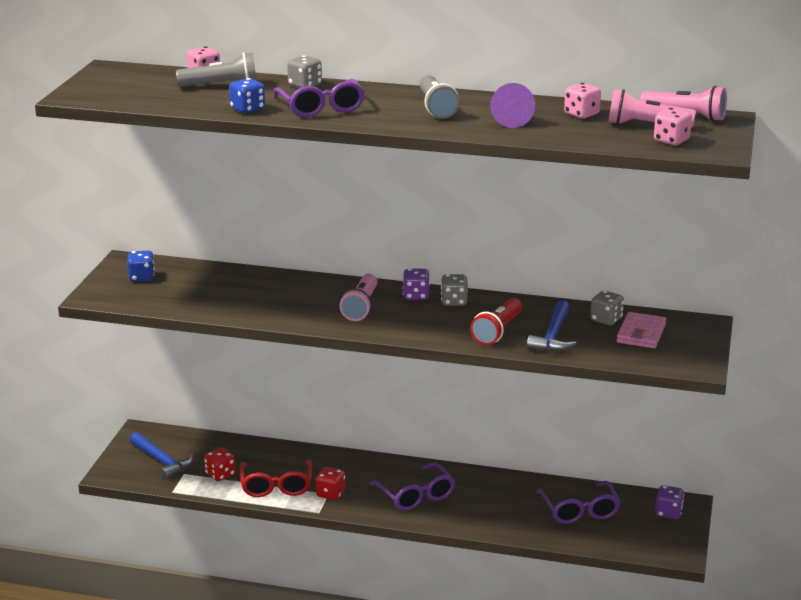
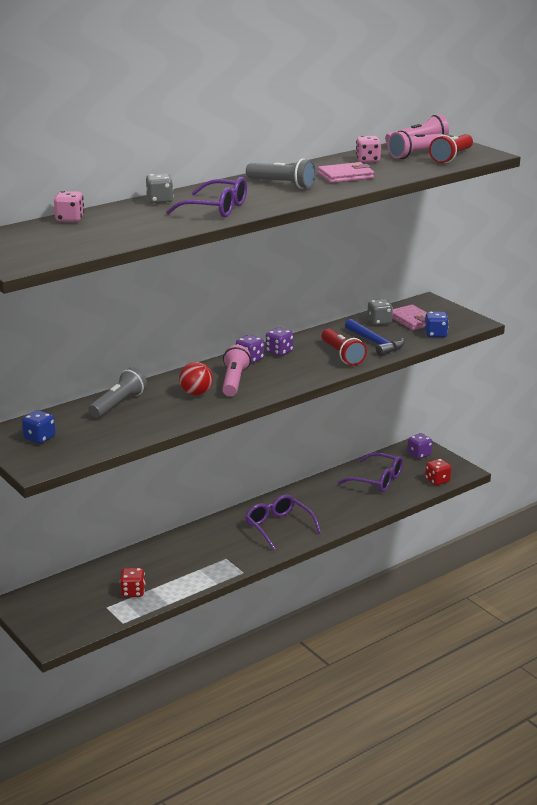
camera: 50 degrees left, 0 degrees up
blue hammer [130,432,193,480] -> none
grey flashlight [176,52,257,87] -> grey flashlight moved to [89,367,147,418]
blue dice [229,78,265,114] -> blue dice moved to [425,312,449,337]
red glasses [240,459,312,497] -> none
red dice [316,467,345,500] -> red dice moved to [425,459,451,486]
pink flashlight [339,273,377,321] -> pink flashlight turned 135 degrees counterclockwise [222,345,251,396]
purple glasses [369,462,455,511] -> purple glasses turned 135 degrees counterclockwise [245,495,321,550]
grey dice [441,274,468,306] -> purple dice [266,327,293,356]
purple cone [490,83,535,128] -> pink wallet [318,162,374,183]
pink dice [654,108,692,145] -> red flashlight [429,134,473,163]
none -> red ball [179,362,213,395]

